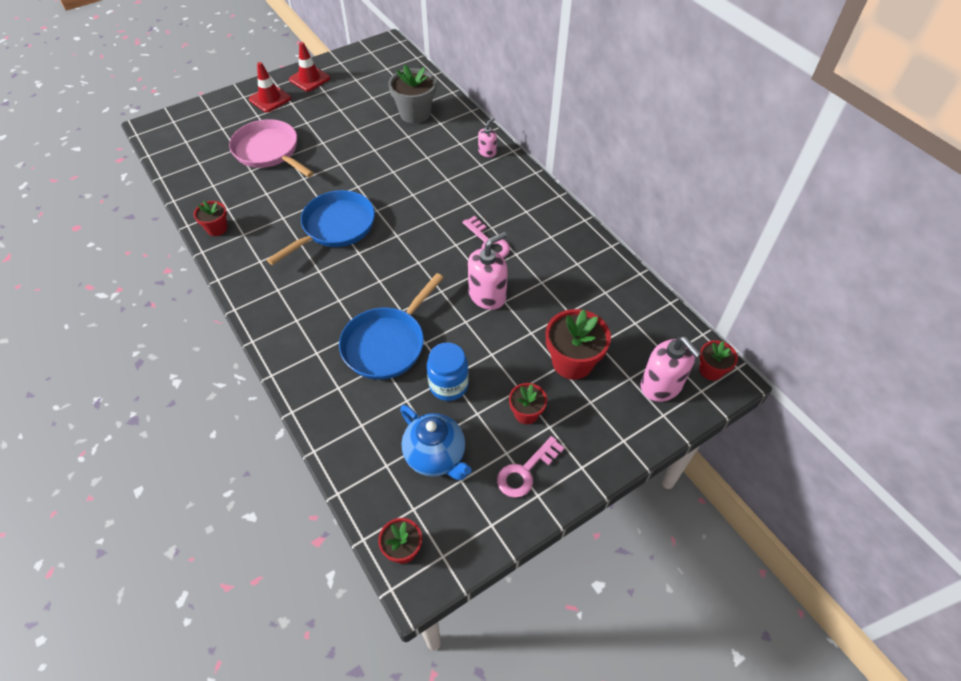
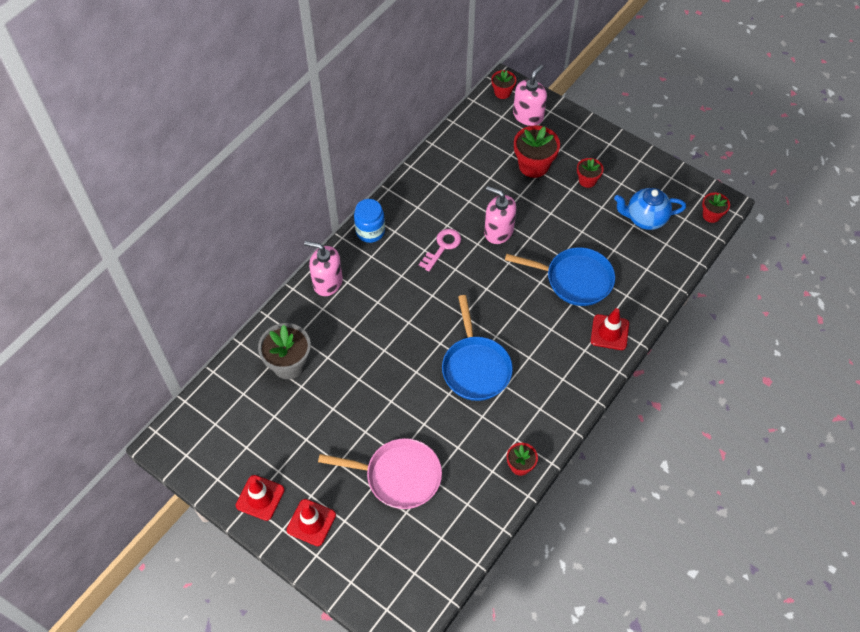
camera: 110 degrees left, 5 degrees up
pink pan [229,119,314,177] -> pink pan turned 105 degrees counterclockwise [318,438,442,509]
blue pan [267,190,375,265] -> blue pan turned 120 degrees counterclockwise [442,295,513,401]
blue teapot [400,405,472,480] -> blue teapot turned 120 degrees counterclockwise [614,188,686,230]
blue jar [427,342,469,401] -> blue jar moved to [354,199,385,243]
pink soap dispenser [478,118,497,157] -> pink soap dispenser [304,241,343,296], size x1.84
pink key [497,436,564,498] -> none
none -> red traffic cone [591,308,629,350]

